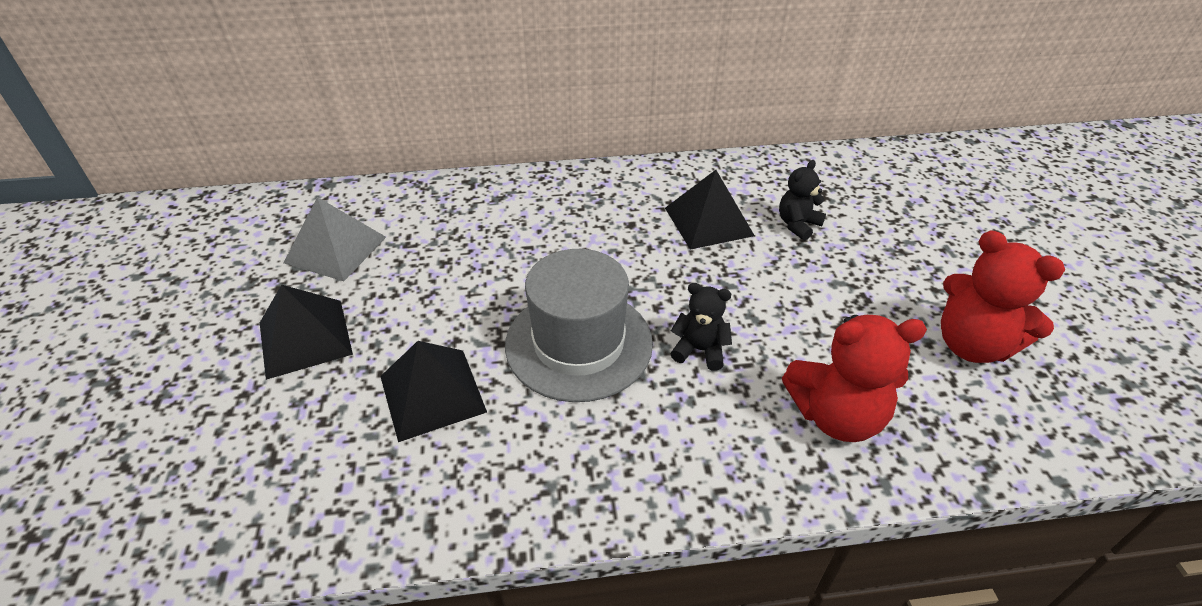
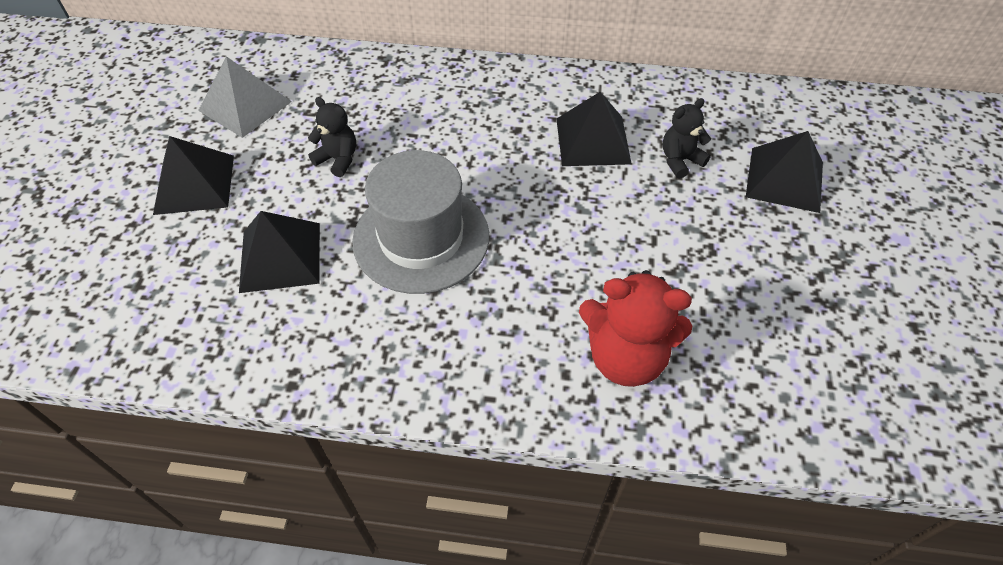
camera: 15 degrees right, 10 degrees up
black teddy bear [670,283,732,371] -> black teddy bear moved to [308,97,356,177]
red teddy bear [941,231,1065,363] -> none
none -> black pyramid [746,131,823,213]

